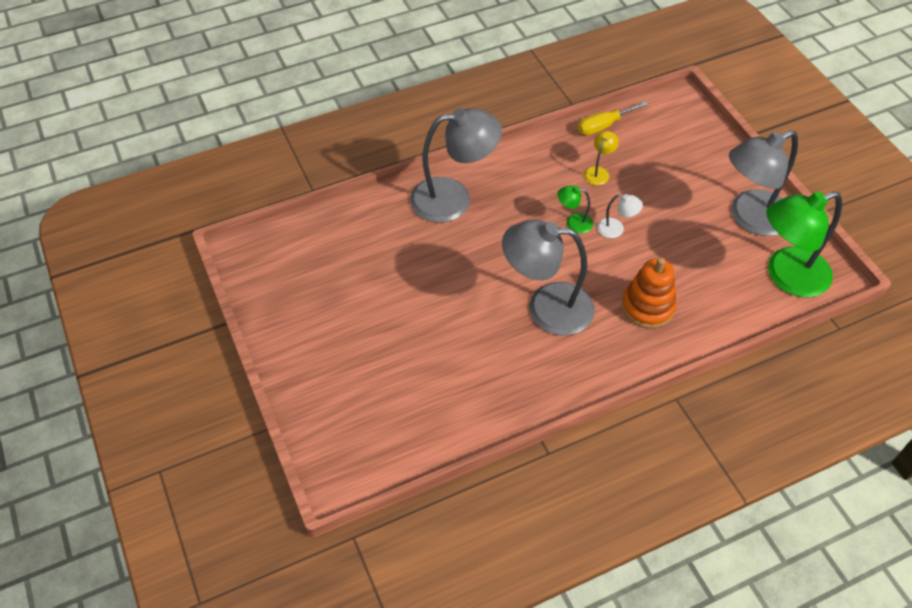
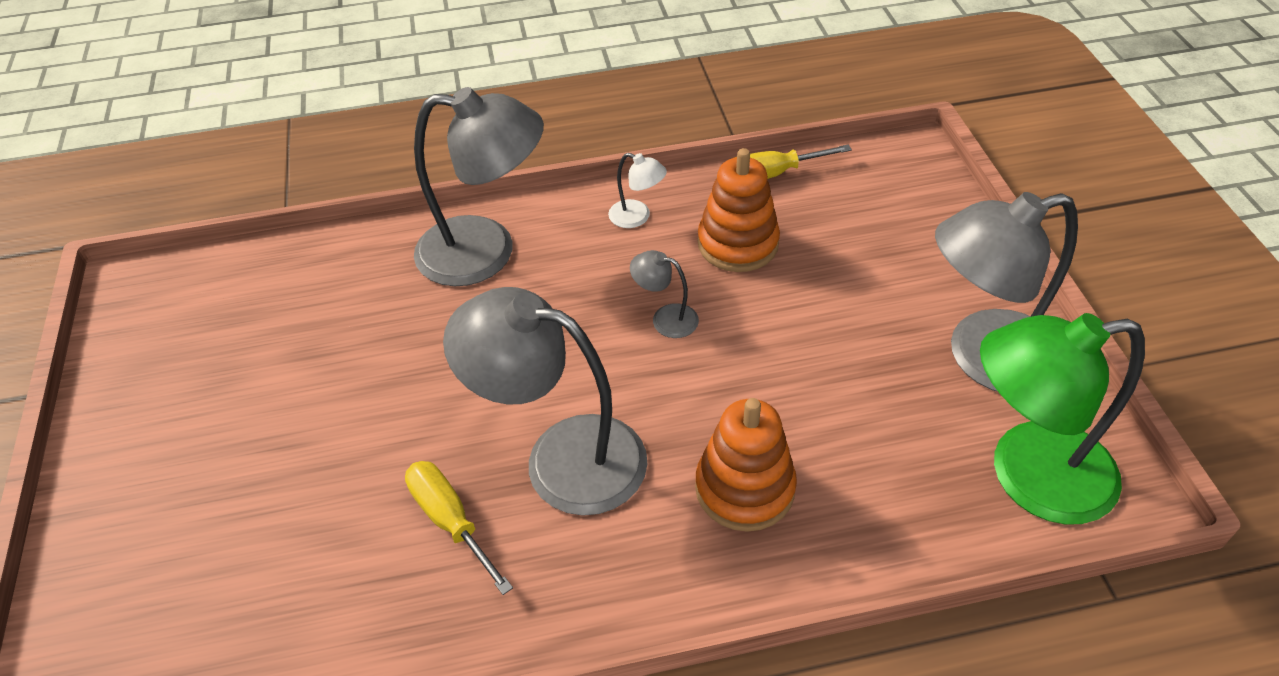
camera: 15 degrees right, 5 degrees down
green lamp [558,185,593,233] -> grey lamp [630,250,699,338]
yellow lamp [584,131,619,185] -> orange stacking toy [698,148,780,272]
white lamp [597,194,643,238] -> white lamp moved to [608,153,667,228]
none -> yellow screwdriver [405,461,513,595]

